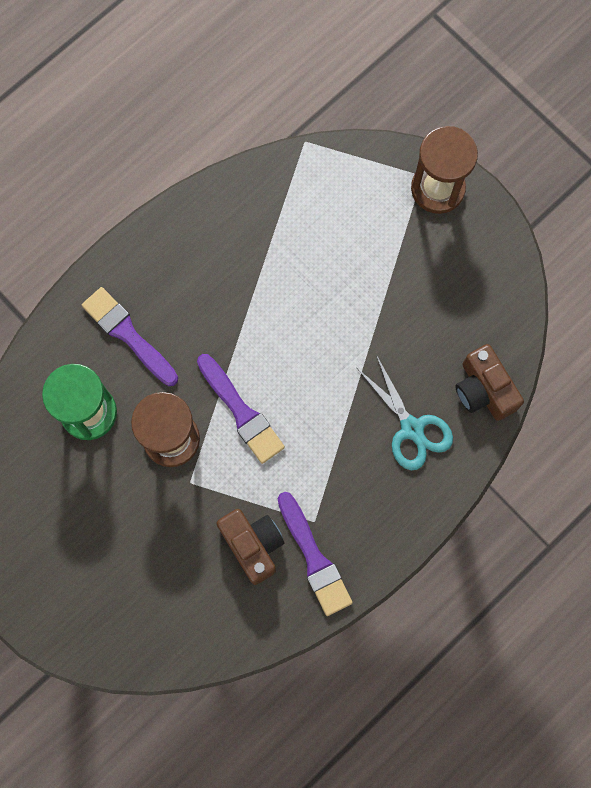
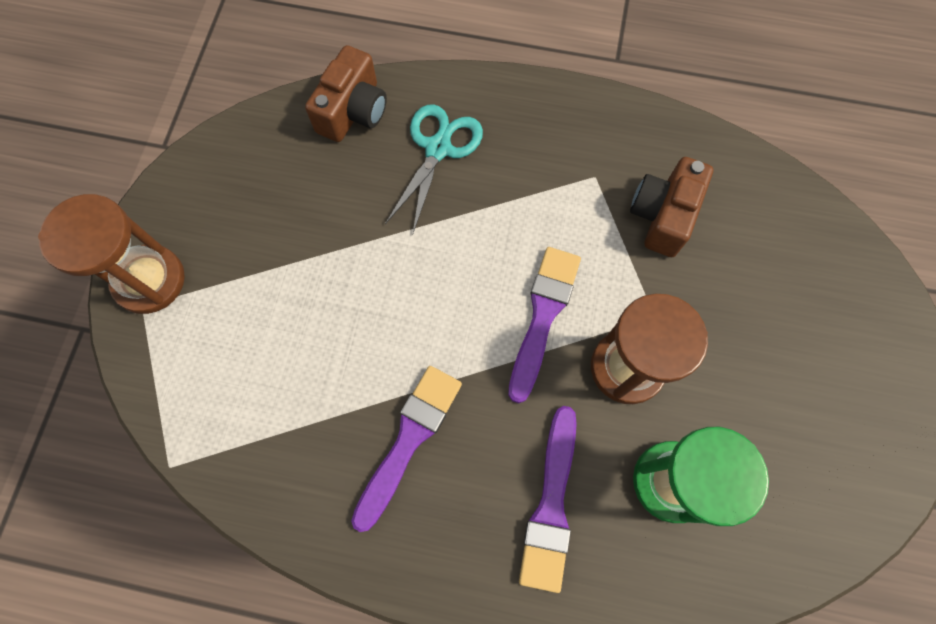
camera: 125 degrees left, 5 degrees down
purple brush [278,492,353,616] -> purple brush moved to [351,366,462,532]

